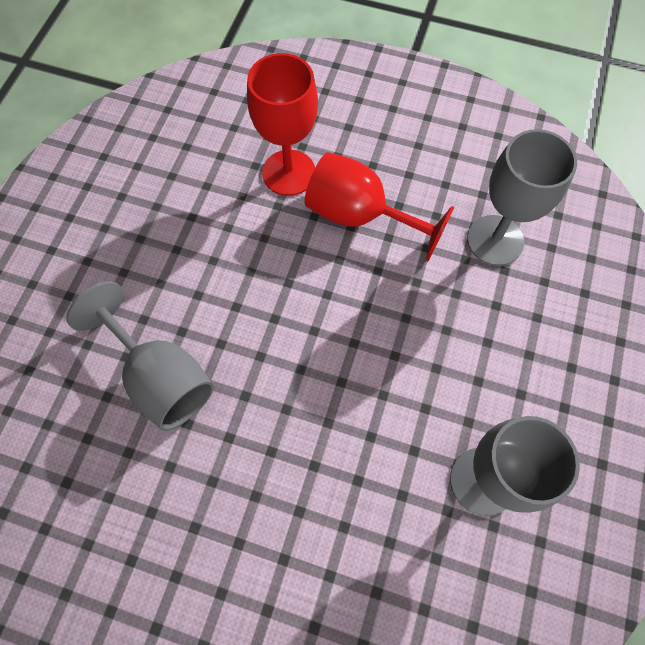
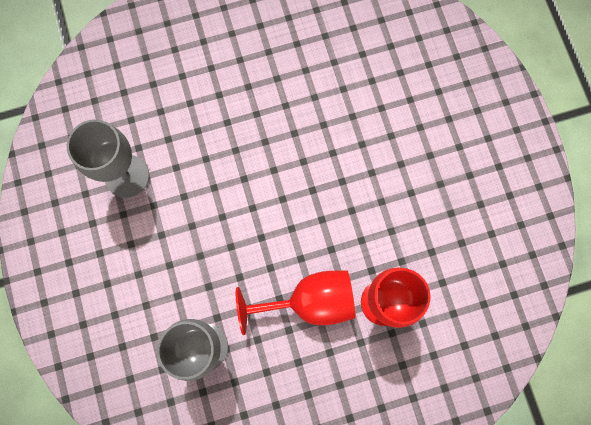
camera: 145 degrees right, 10 degrees up
grey goblet [66,281,214,431] -> none

